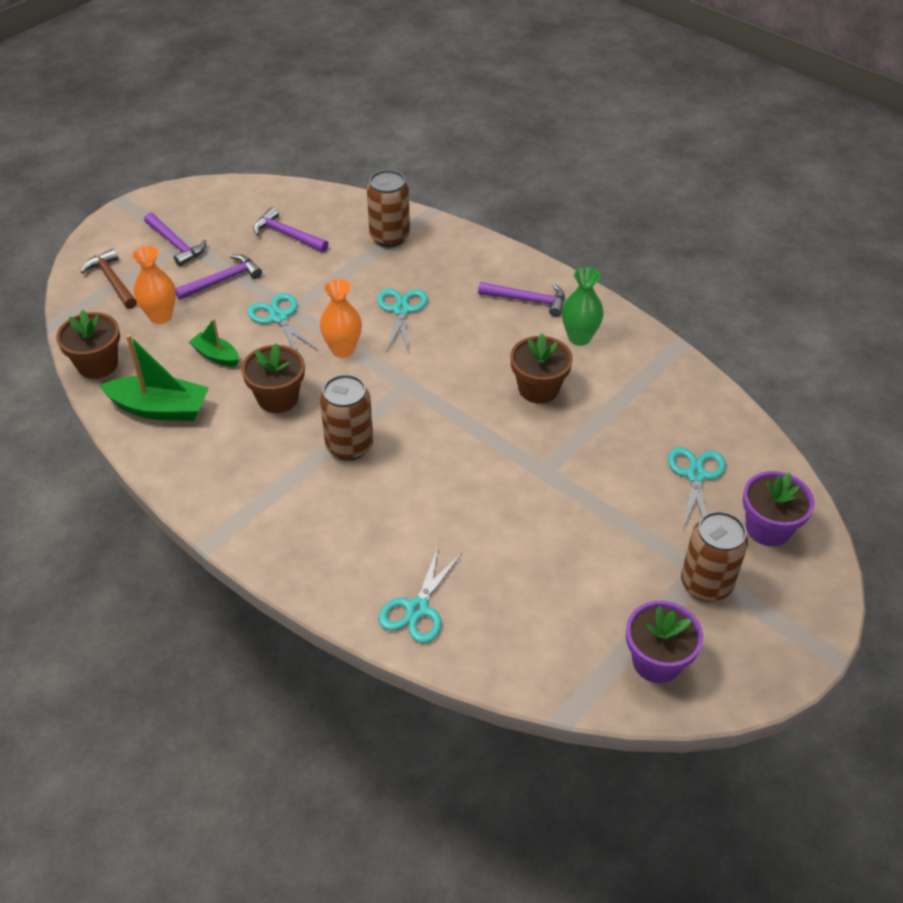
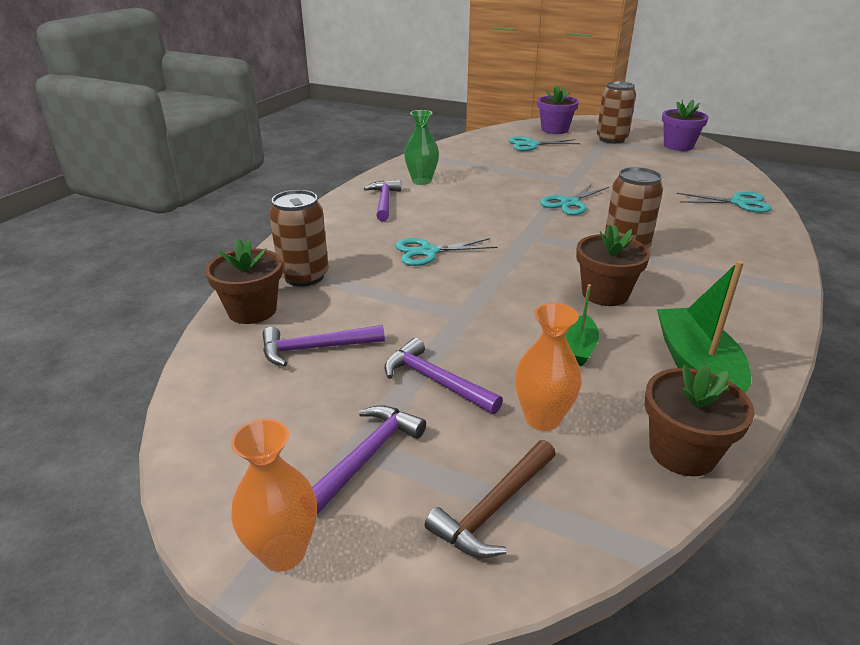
camera: 105 degrees left, 15 degrees down
turquoise scissors [247,293,318,350] -> turquoise scissors moved to [540,184,609,215]
purple hammer [254,207,329,252] -> purple hammer turned 60 degrees clockwise [263,325,385,367]
orange vase [320,279,362,358] -> orange vase moved to [231,419,317,572]
brown flower pot [510,333,573,404] -> brown flower pot moved to [205,238,282,324]

